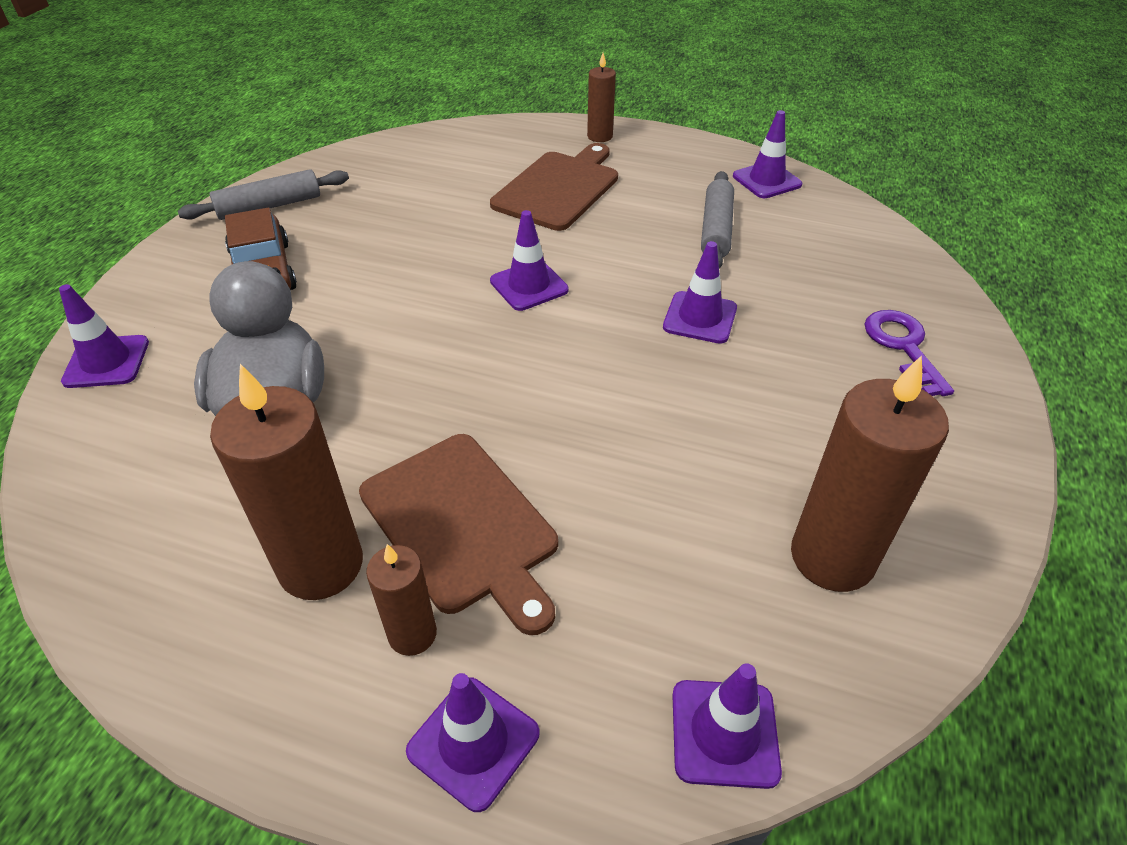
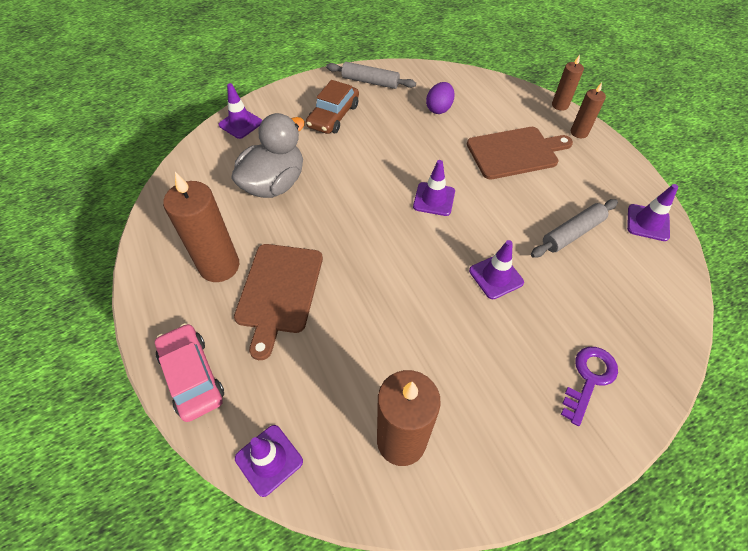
camera: 45 degrees right, 10 degrees up
brown candle [366,544,437,656] -> brown candle moved to [552,55,584,111]
purple traffic cone [406,673,540,812] -> pink car [155,323,224,422]
none -> purple egg [426,82,454,114]

